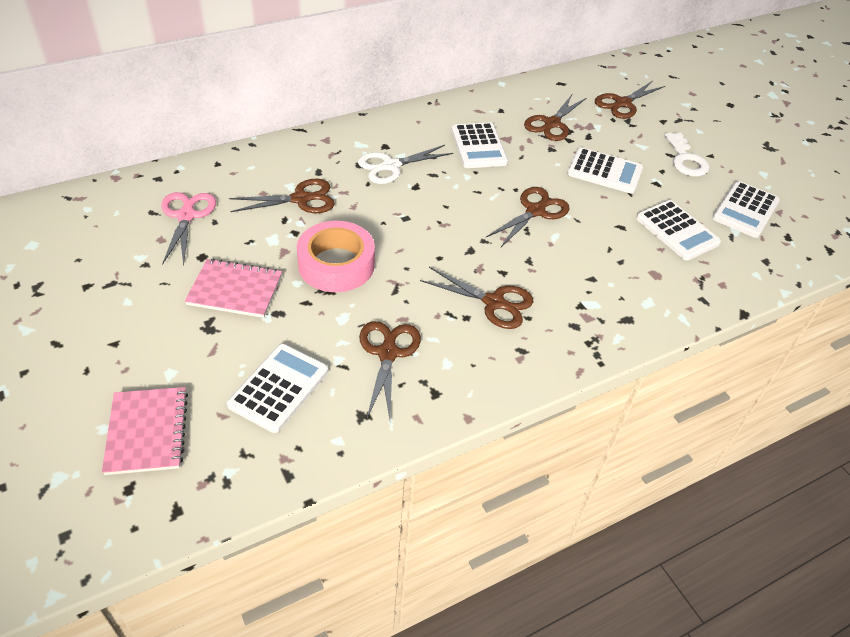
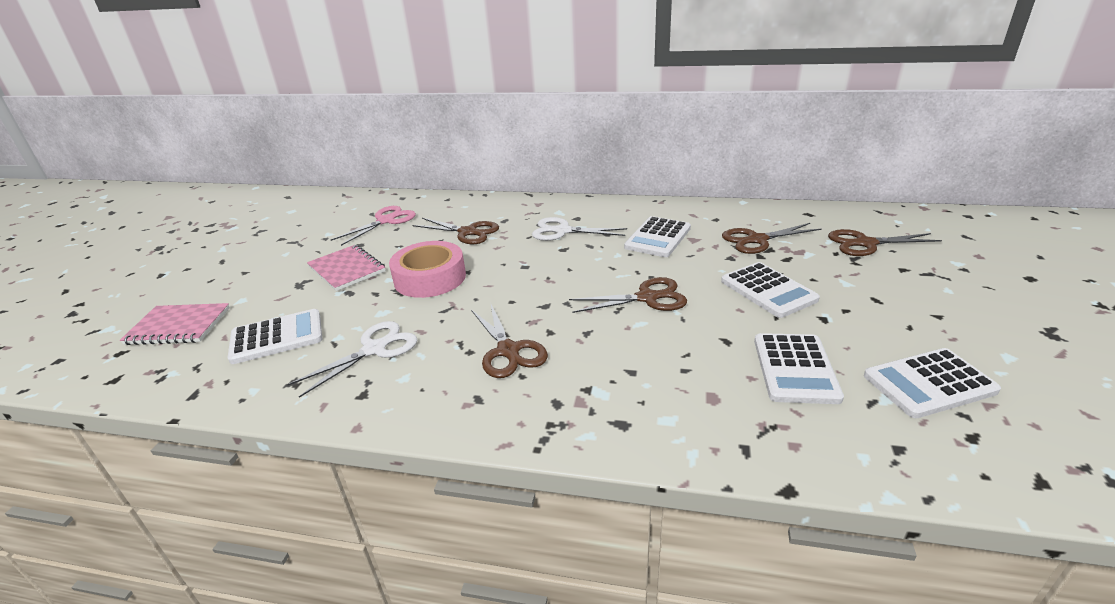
camera: 45 degrees right, 15 degrees down
pink notebook [102,387,188,475] -> pink notebook turned 60 degrees clockwise [120,303,230,345]
brown scissors [359,321,421,420] -> white scissors [287,321,417,398]
white key [665,133,710,177] -> none

